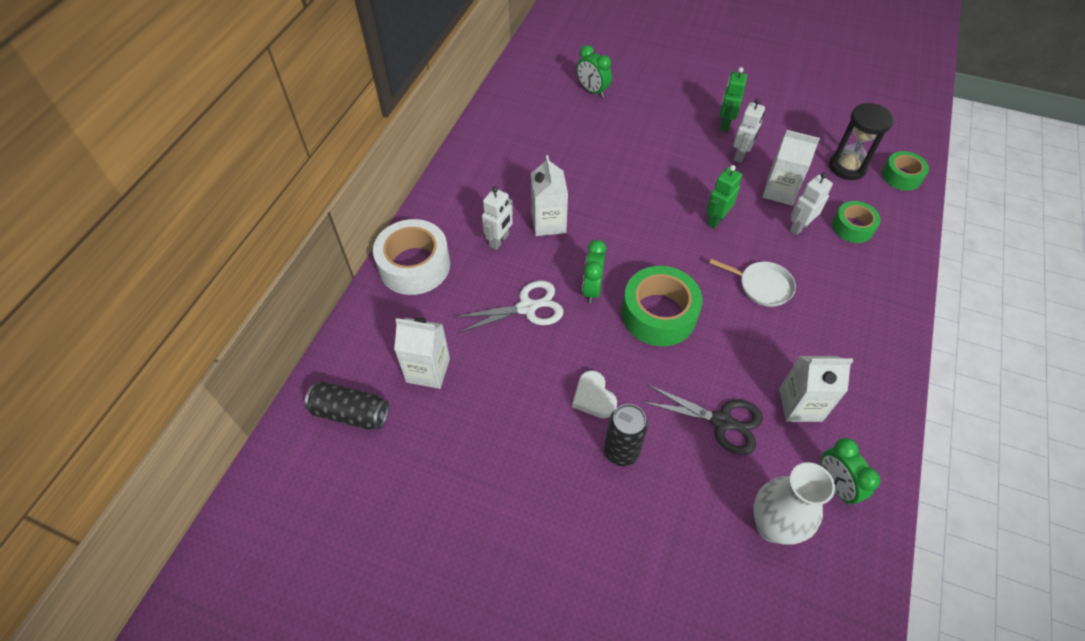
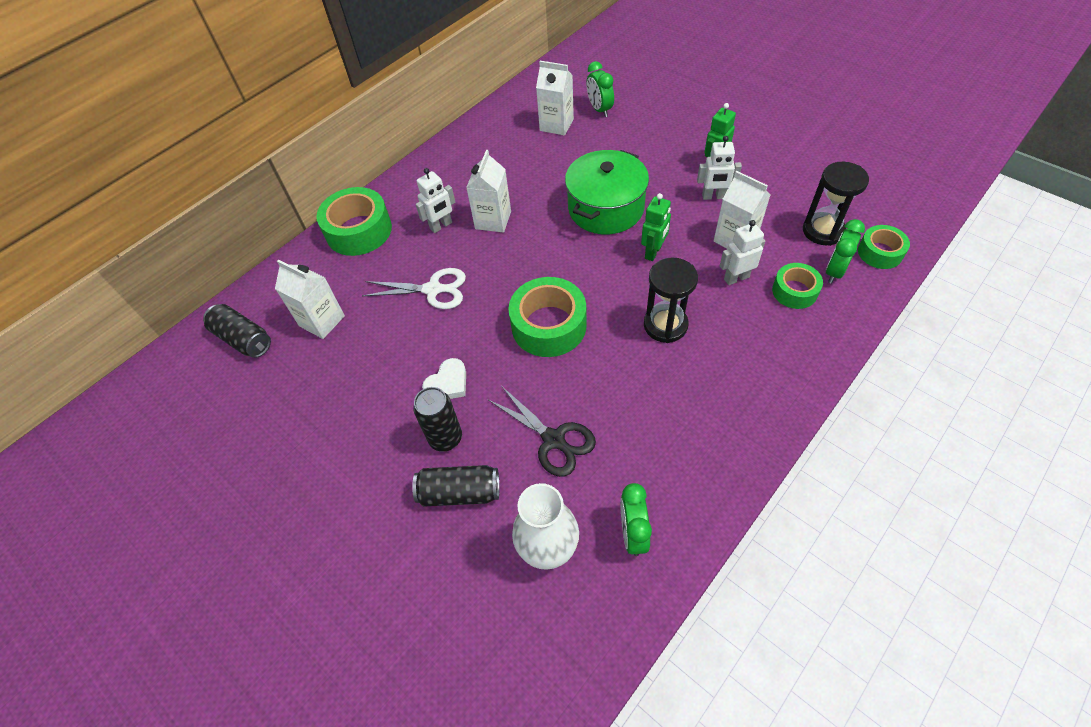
camera: 25 degrees right, 0 degrees up
white tape [373,219,450,295] -> green tape [316,187,392,256]
white heart [572,370,617,418] -> white heart turned 135 degrees counterclockwise [422,358,466,399]
green clock [582,240,607,303] -> green clock moved to [826,219,865,284]
green robot [706,165,742,229] -> green robot turned 150 degrees clockwise [641,193,671,261]
white pan [709,259,796,307] -> black hourglass [644,257,698,343]
white robot [733,99,765,163] -> white robot turned 45 degrees clockwise [697,136,742,200]
white carton [779,356,853,422] -> white carton moved to [536,61,574,135]
none -> black can [412,465,499,507]
none -> green pot [565,150,649,234]

